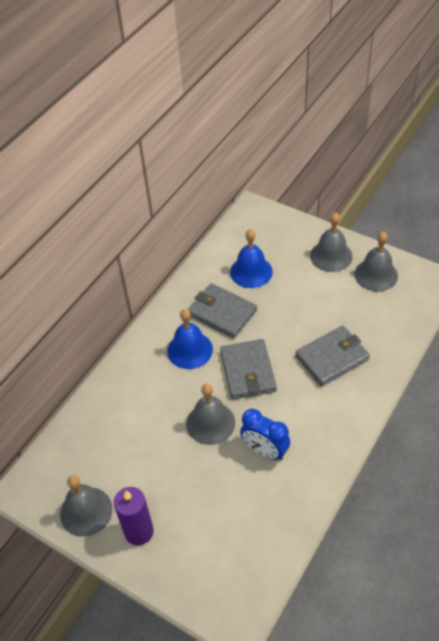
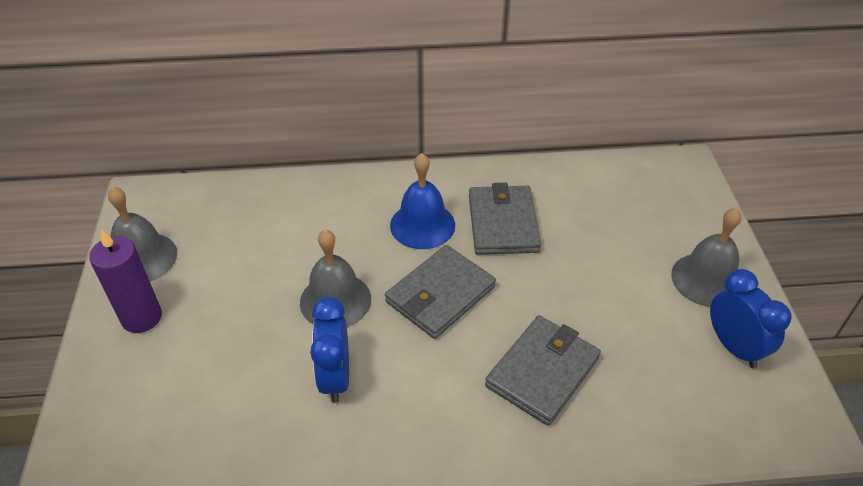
camera: 50 degrees right, 5 degrees down
blue bell [230,229,273,288] -> none
grey wallet [295,326,370,386] -> grey wallet turned 75 degrees counterclockwise [485,315,601,426]
grey bell [354,231,398,292] -> blue clock [710,269,792,368]

